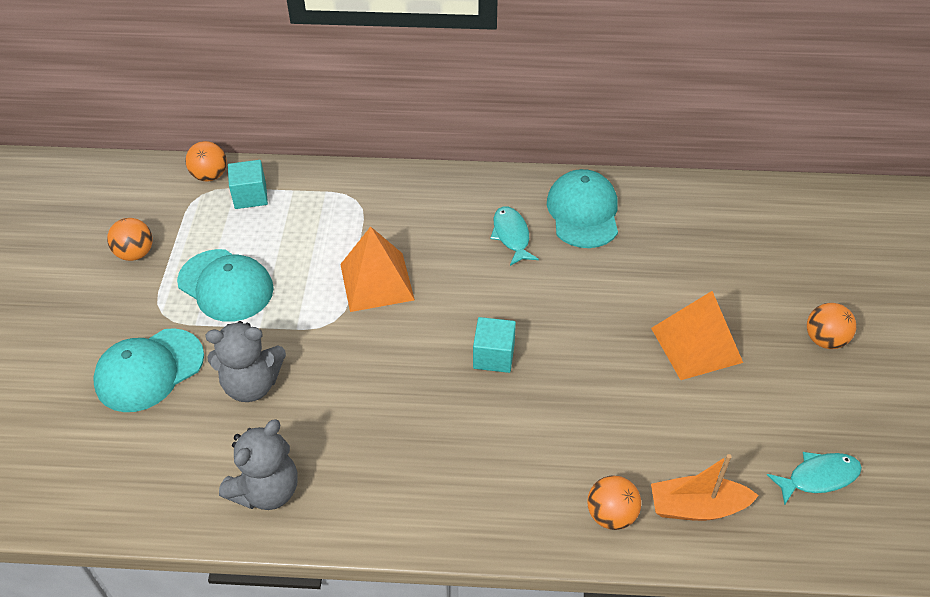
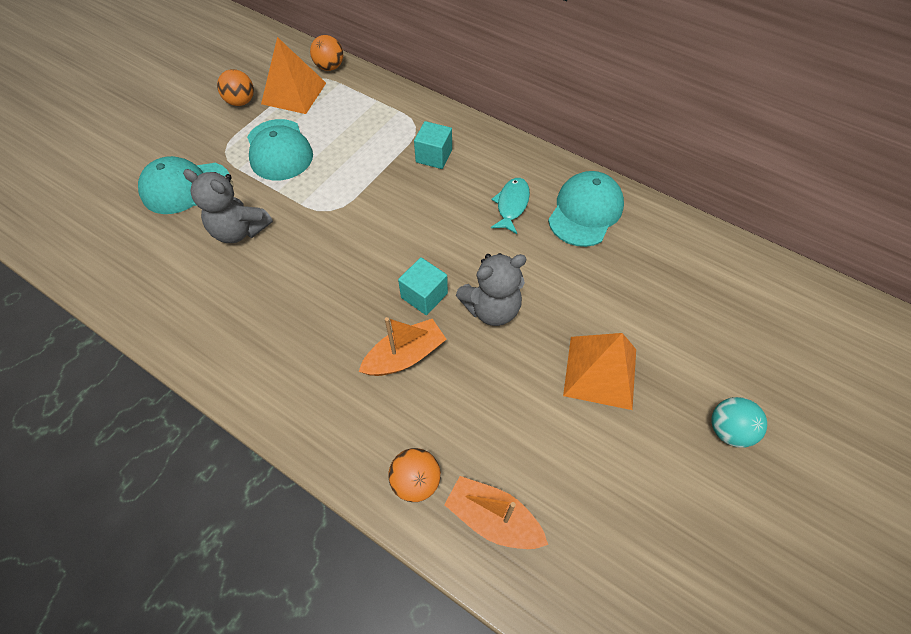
camera: 30 degrees right, 10 degrees up
grey teddy bear [219,420,297,510] -> grey teddy bear moved to [456,253,527,326]
turquoise cube [228,160,268,209] -> turquoise cube moved to [414,121,452,169]
orange pyramid [340,226,415,312] -> orange pyramid moved to [261,37,326,114]
turquoise fish [767,452,862,505] -> none
orange ball [807,303,856,349] -> turquoise ball [711,397,767,447]
none -> orange boat [359,317,447,376]

